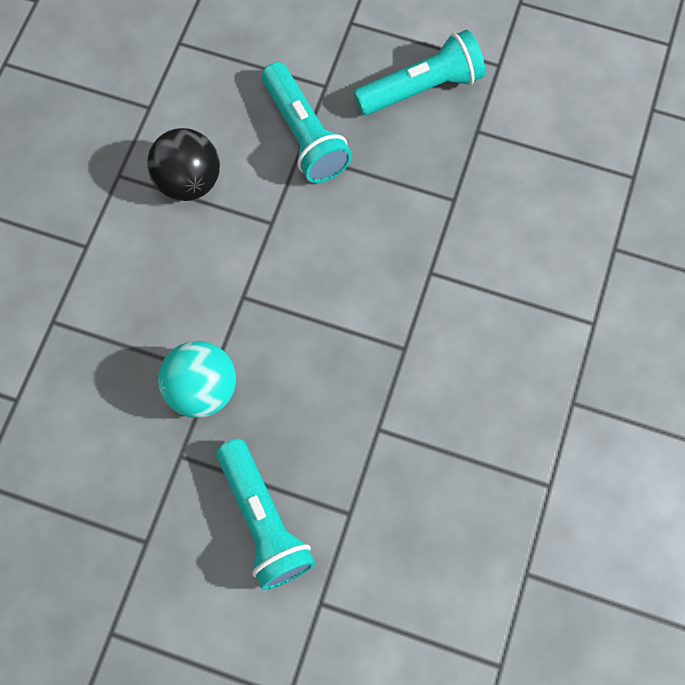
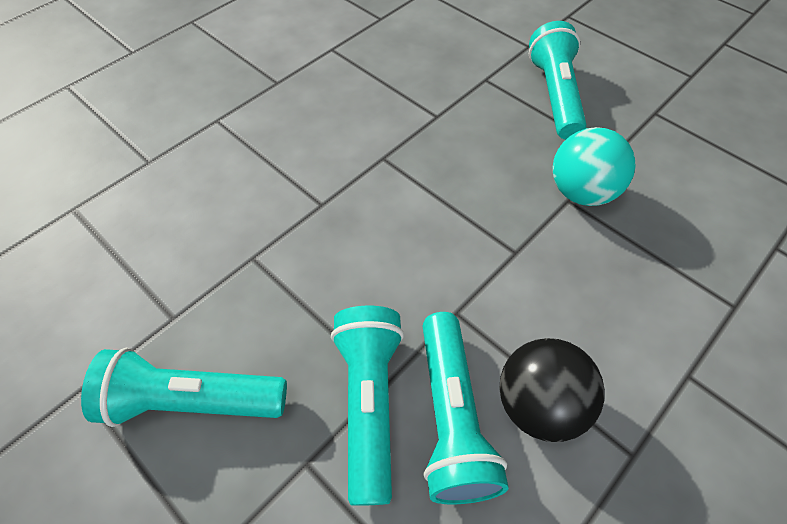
camera: 155 degrees left, 15 degrees down
none -> turquoise flashlight [423,312,509,504]

